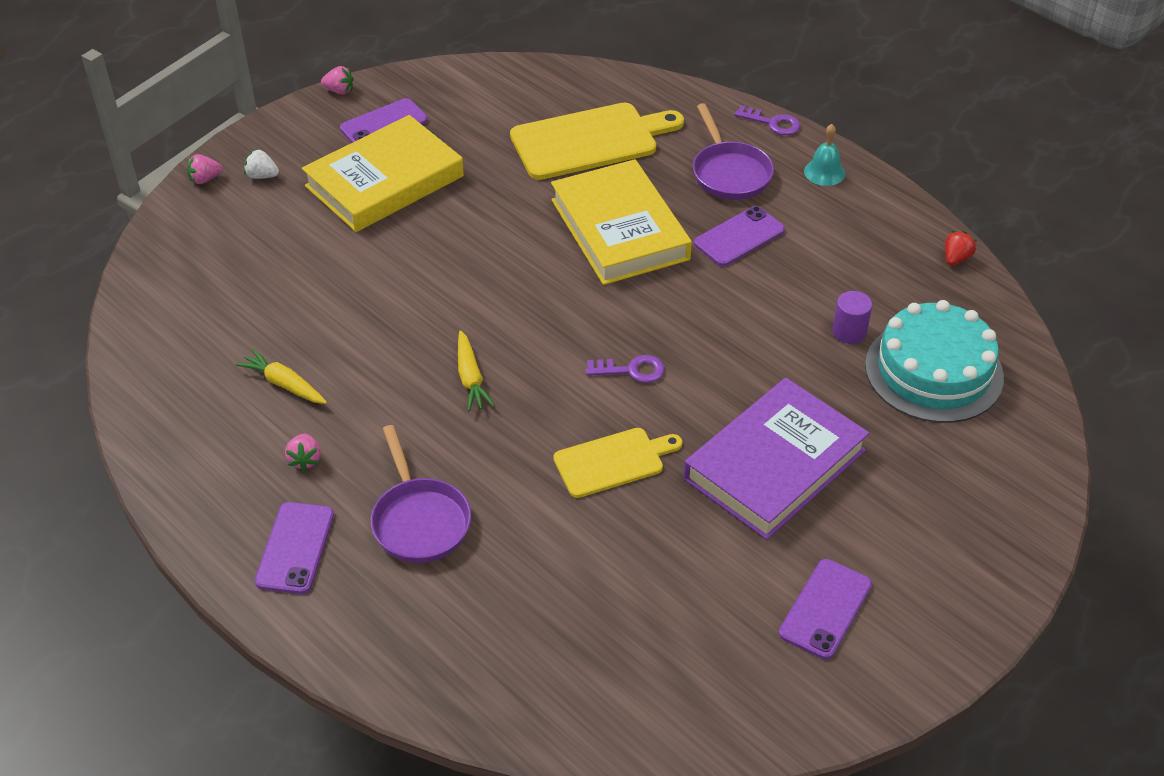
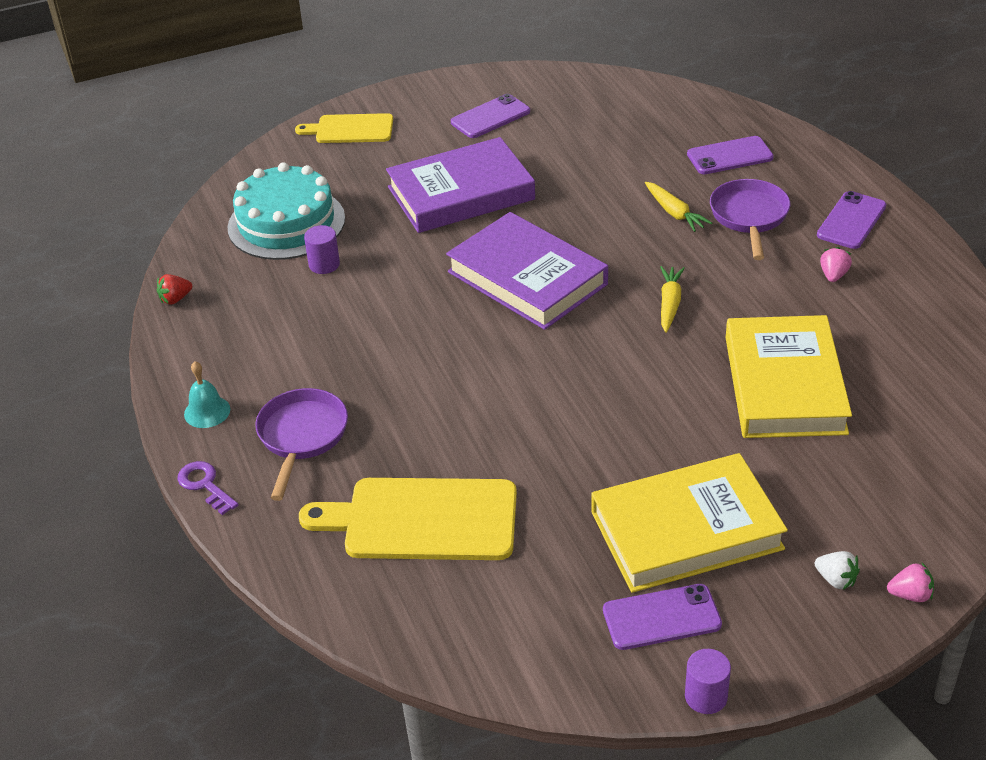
camera: 155 degrees left, 5 degrees down
yellow carrot [236,349,327,404] -> yellow carrot moved to [645,182,712,232]
pink strawberry [321,66,354,94] -> purple cylinder [685,649,731,714]
yellow book [551,159,692,285] -> yellow book moved to [726,315,852,438]
yellow cutting board [553,428,682,498] -> yellow cutting board moved to [295,113,393,143]
purple key [586,355,665,383] -> purple book [446,212,608,330]
purple phone [694,206,785,266] -> purple phone moved to [687,136,774,174]

